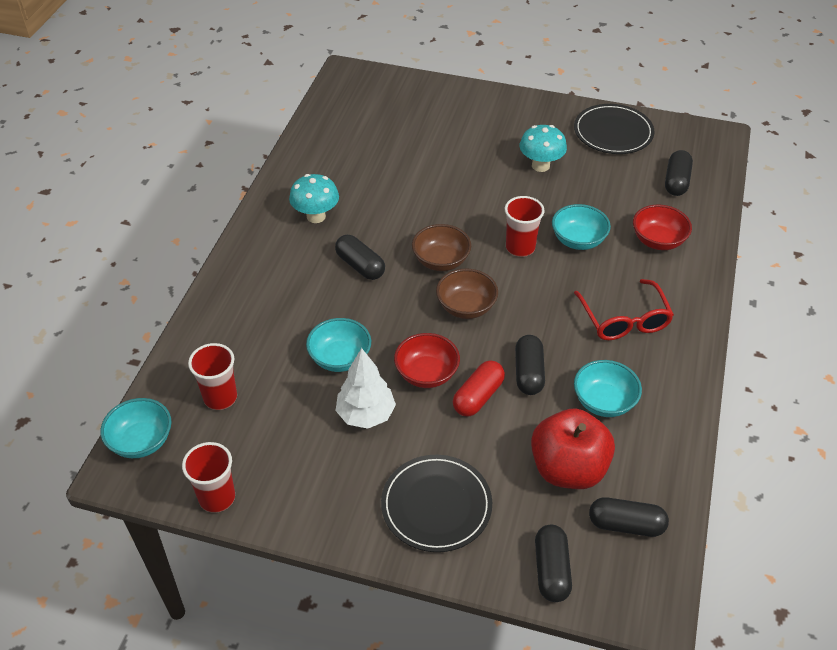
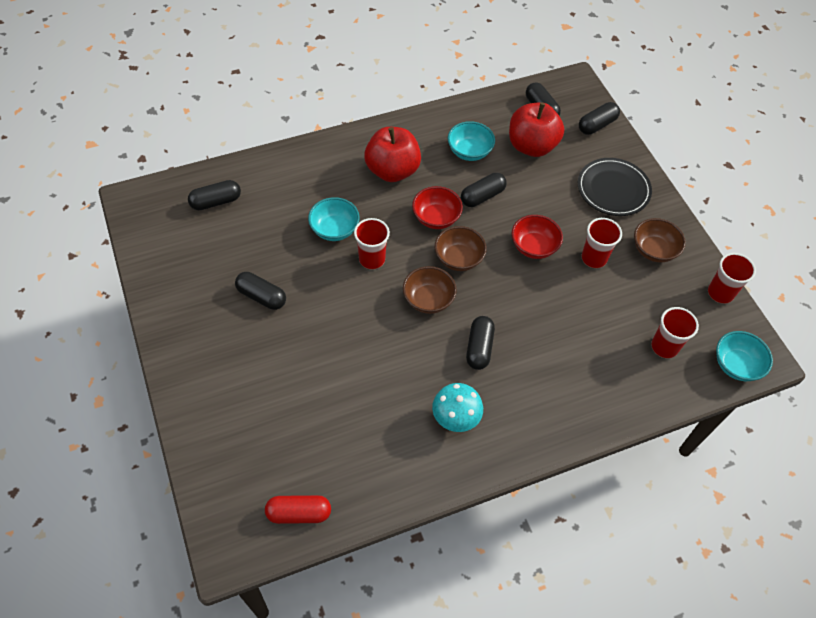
camera: 130 degrees left, 10 degrees up
turquoise bowl [306,318,371,372] -> none
white tree [336,348,396,429] -> red cup [581,218,622,268]
red capsule [453,361,505,417] -> red capsule moved to [265,495,331,524]
turquoise mushroom [520,125,567,172] -> black capsule [235,272,286,310]
black plate [574,104,655,154] -> none
red glasses [574,279,674,340] -> red apple [364,127,421,182]
red bowl [633,205,692,250] -> red bowl moved to [412,186,463,229]
none -> brown bowl [634,218,686,262]

